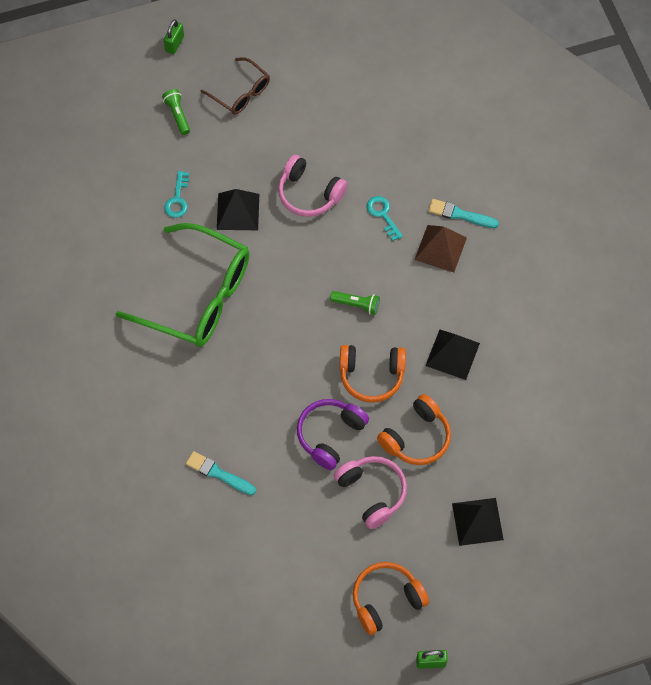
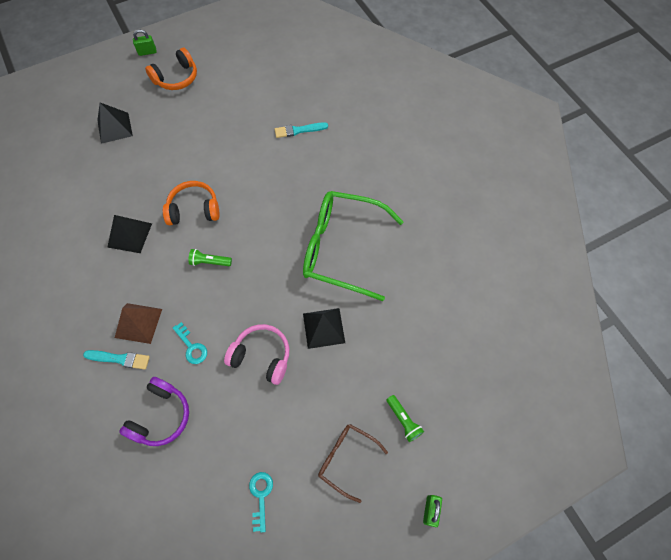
camera: 170 degrees right, 0 degrees up
turquoise key [164,171,189,218] -> turquoise key moved to [249,472,273,532]
turquoise brush [186,451,256,495] -> turquoise brush turned 150 degrees clockwise [275,122,328,138]
purple headphones [297,399,369,470] -> purple headphones moved to [119,377,189,446]
pink headphones [334,456,407,529] -> none
orange headphones [377,394,451,465] -> none

